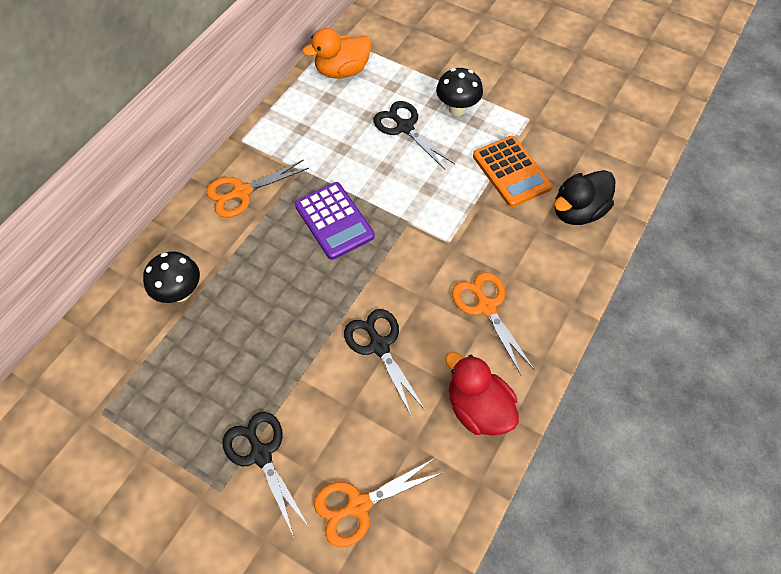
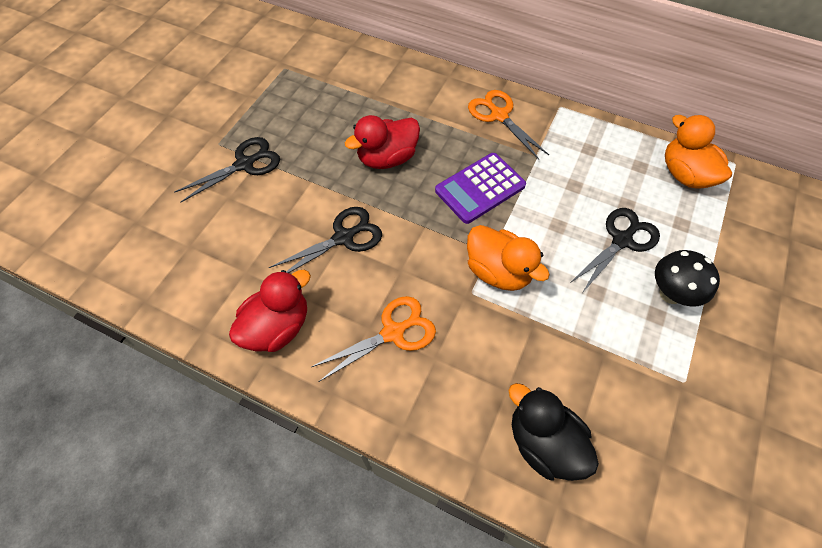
camera: 85 degrees right, 0 degrees up
black mushroom [143,251,200,303] -> none
orange scissors [314,458,444,547] -> none
orange calculator [473,136,552,207] -> none
none -> red duck [345,115,420,169]
none -> orange duck [467,225,550,291]

